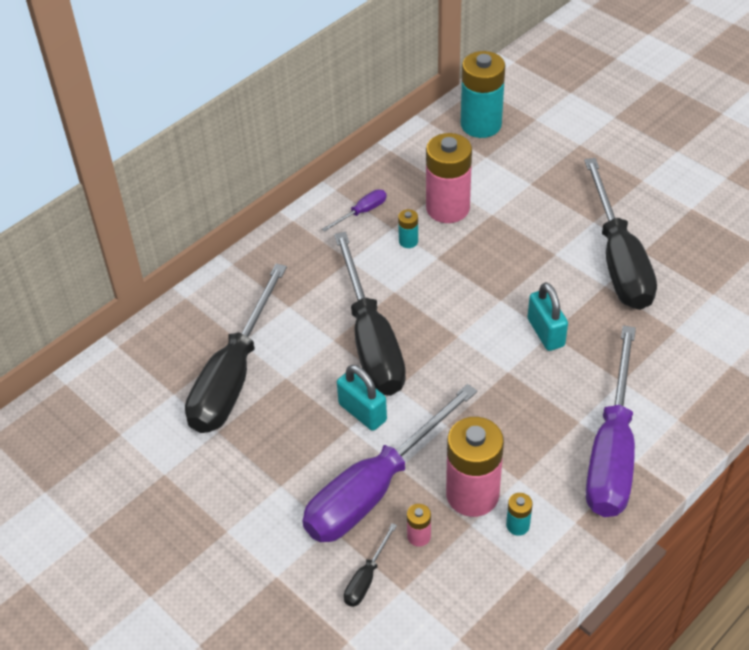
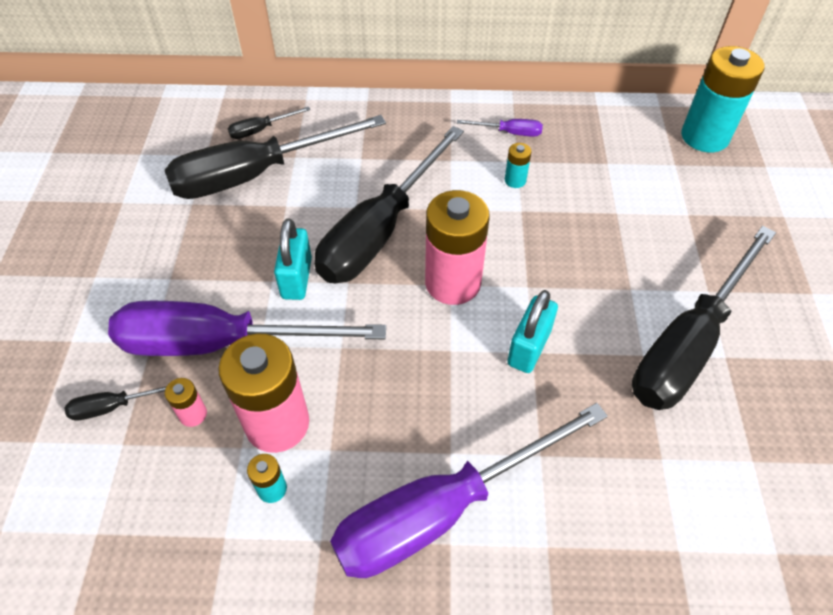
camera: 45 degrees right, 5 degrees up
pink battery [426,133,472,223] -> pink battery moved to [425,190,490,305]
none -> black screwdriver [228,107,311,139]

